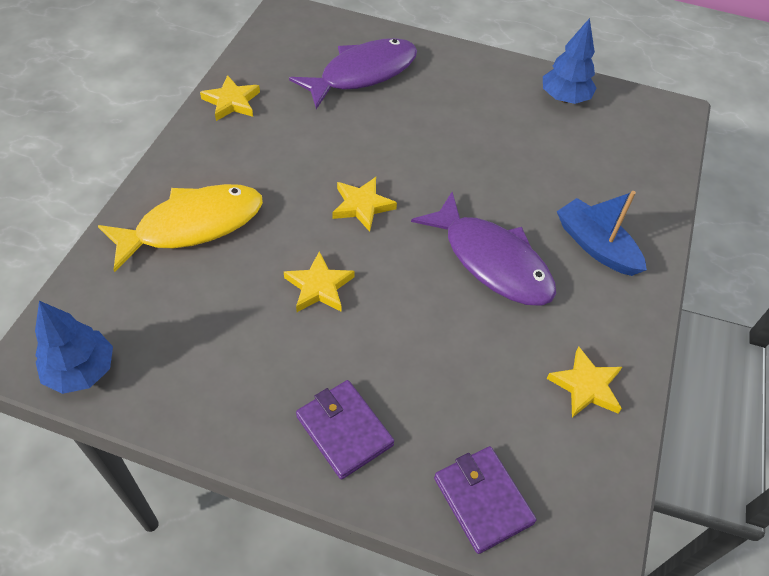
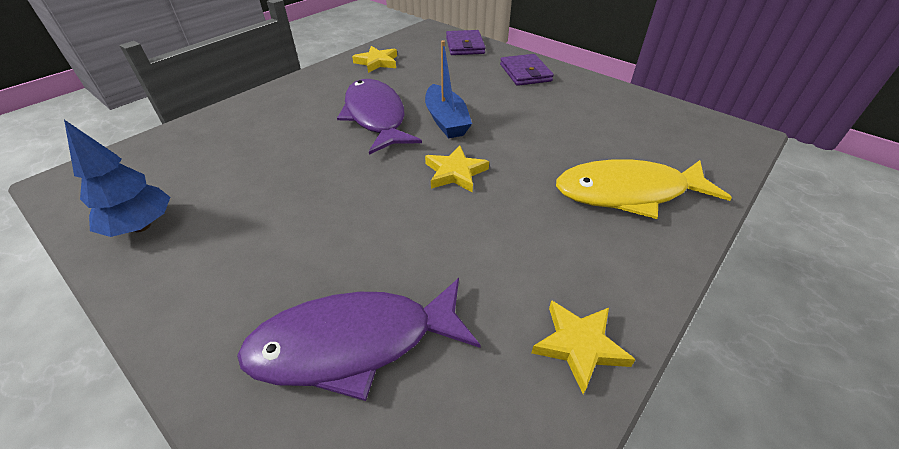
camera: 155 degrees left, 10 degrees down
blue tree [35,301,113,394] -> none
yellow star [284,252,354,312] -> none
blue boat [557,191,647,276] -> blue boat moved to [425,40,472,138]

